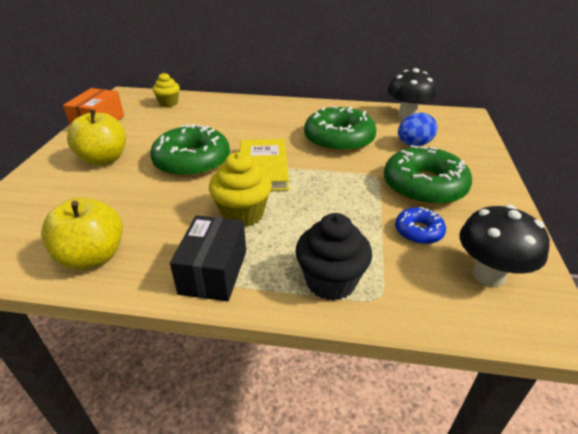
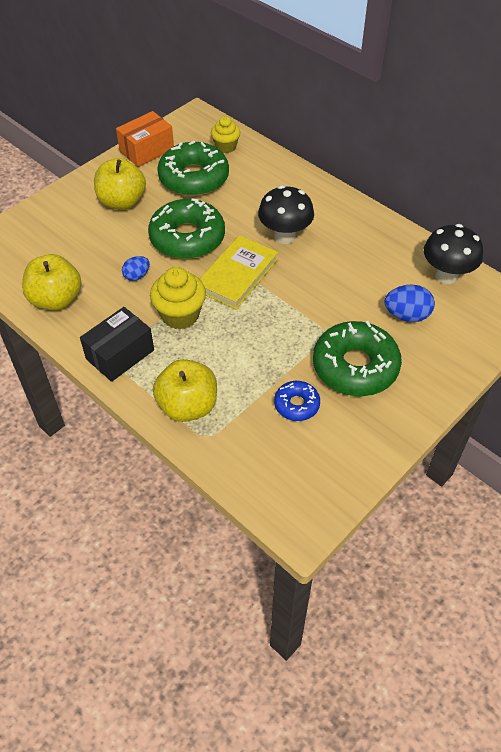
camera: 35 degrees right, 15 degrees up
black cupcake [295,213,372,301] -> yellow apple [153,359,217,422]
green donut [304,106,376,153] -> green donut moved to [157,141,229,196]
black mushroom [459,205,550,287] -> black mushroom moved to [258,185,314,244]
none -> blue egg [122,256,150,281]

